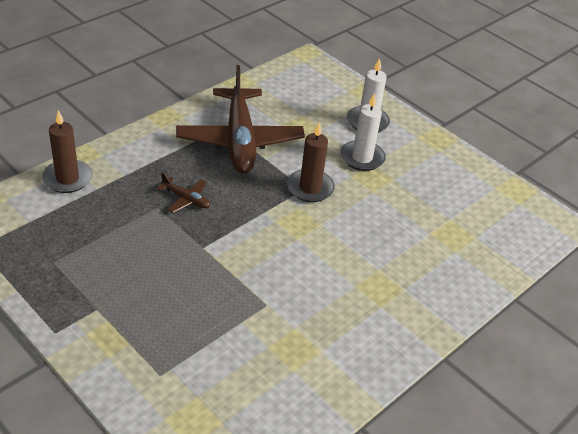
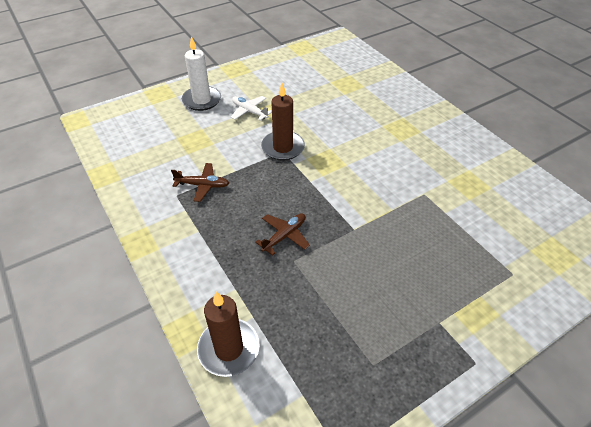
camera: 75 degrees left, 5 degrees up
brown plane [176,65,305,174] -> brown plane [171,163,229,202], size x0.41
white candle [340,93,386,171] -> white plane [231,96,272,121]

